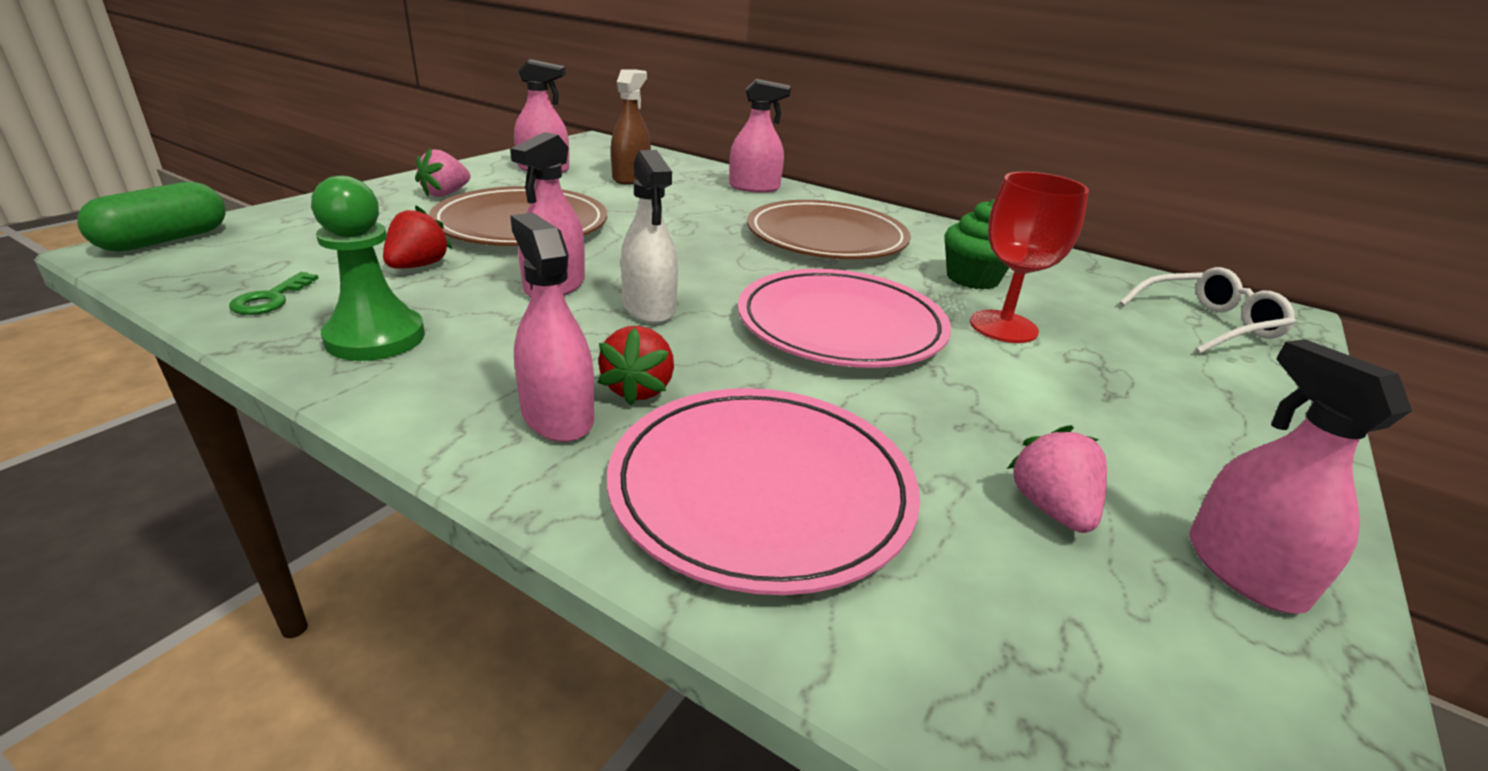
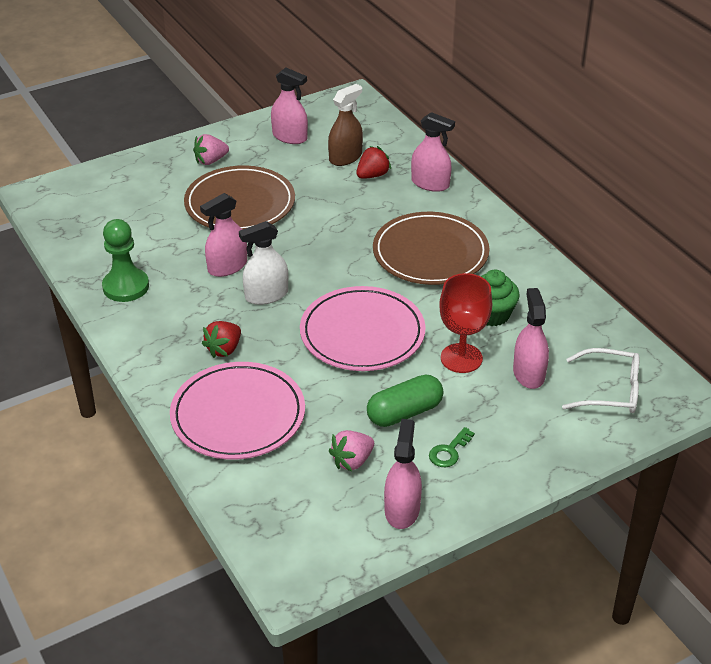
camera: 30 degrees right, 10 degrees up
green capsule [77,182,225,252] -> green capsule moved to [367,374,443,427]
green key [229,272,319,315] -> green key moved to [429,427,475,467]
red strawberry [383,206,452,269] -> red strawberry moved to [356,146,391,179]
pink spray bottle [510,213,594,442] -> pink spray bottle moved to [513,288,549,389]
white spray bottle [621,150,678,324] -> white spray bottle turned 60 degrees clockwise [239,221,288,305]
pink strawberry [1007,425,1107,533] -> pink strawberry turned 150 degrees counterclockwise [329,430,374,472]

